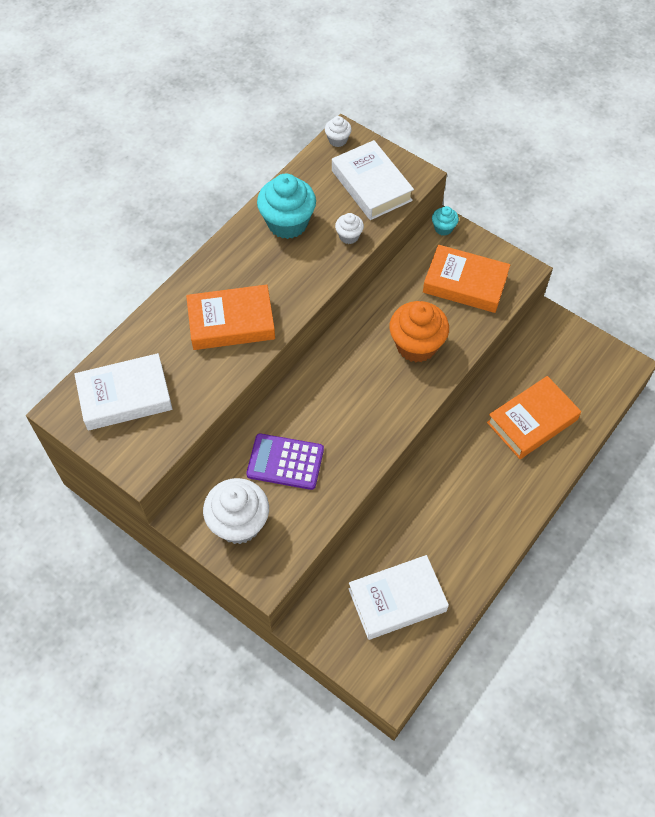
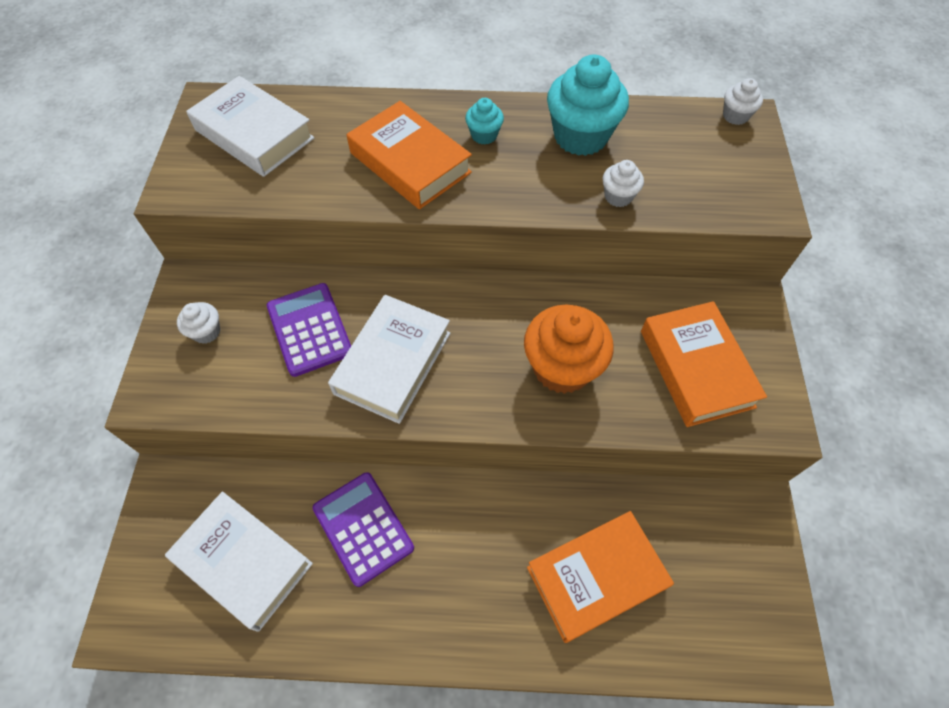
camera: 55 degrees right, 0 degrees up
white cupcake [203,478,269,544] -> white cupcake [177,302,220,344], size x0.49
white book [332,140,414,220] -> white book moved to [328,295,450,424]
turquoise cupcake [432,206,459,235] -> turquoise cupcake moved to [465,98,504,145]
orange book [487,376,581,459] -> orange book turned 45 degrees counterclockwise [527,511,674,643]
none -> purple calculator [313,472,414,587]

